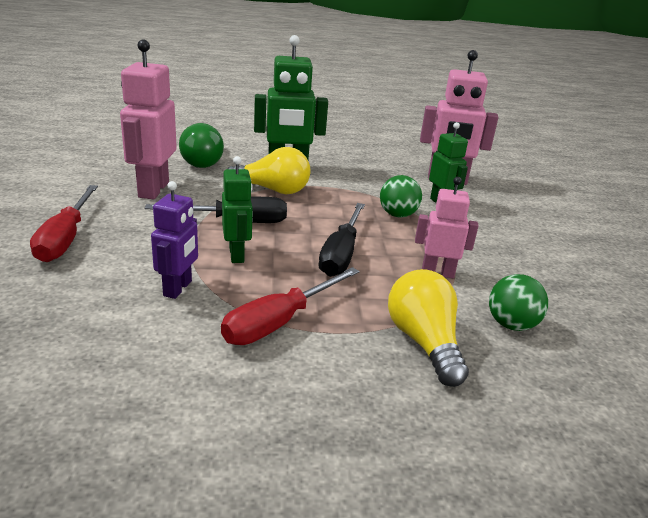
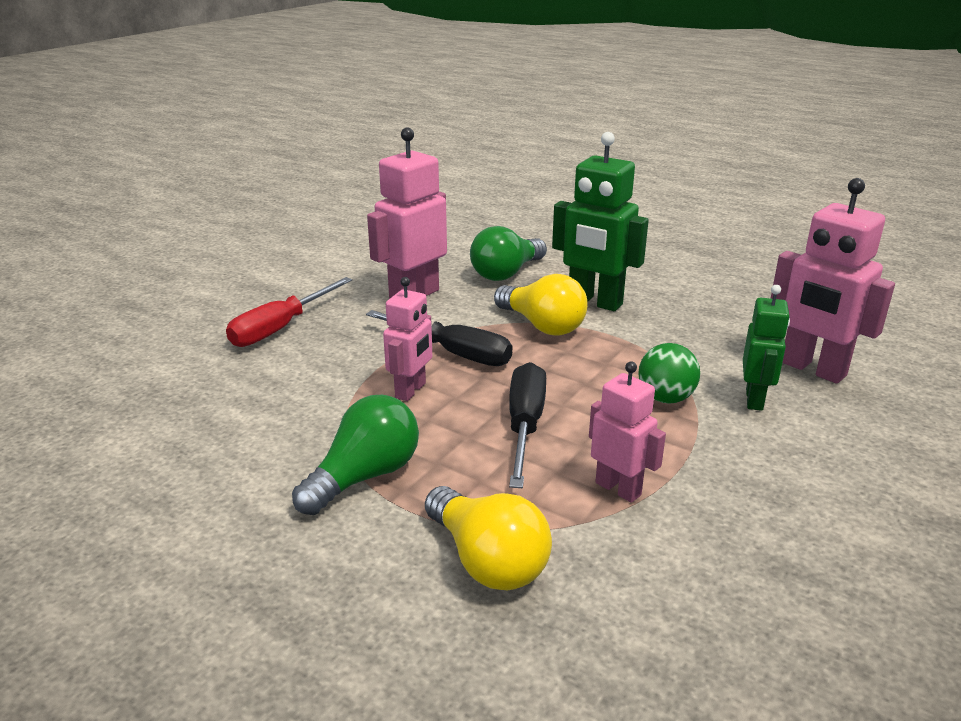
camera: 40 degrees right, 0 degrees up
purple robot [151,181,198,299] -> none
red screwdriver [221,267,360,345] -> green light bulb [292,395,419,515]
green robot [222,156,253,263] -> pink robot [383,277,432,401]
black screwdriver [318,203,365,277] -> black screwdriver turned 135 degrees clockwise [509,362,546,488]
yellow light bulb [388,269,469,387] -> yellow light bulb turned 120 degrees clockwise [425,486,552,591]
green ball [489,274,548,331] -> none

